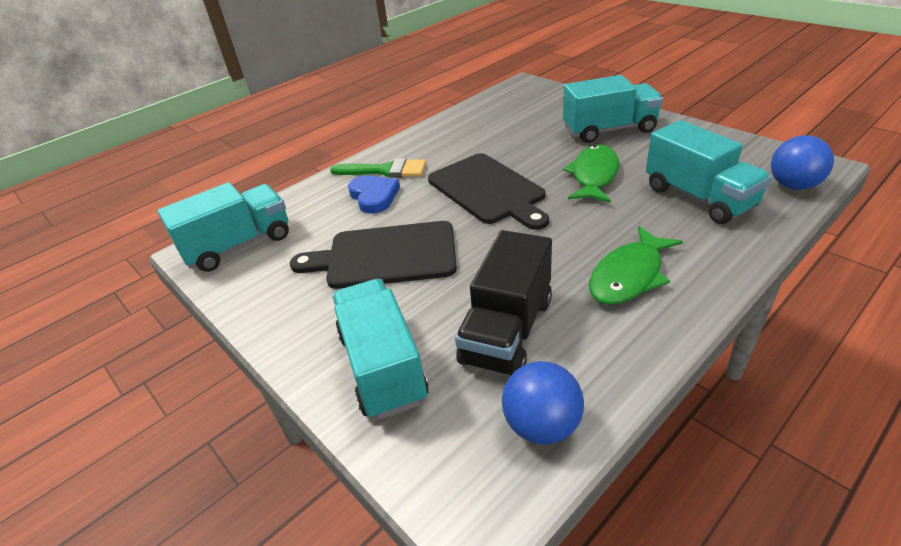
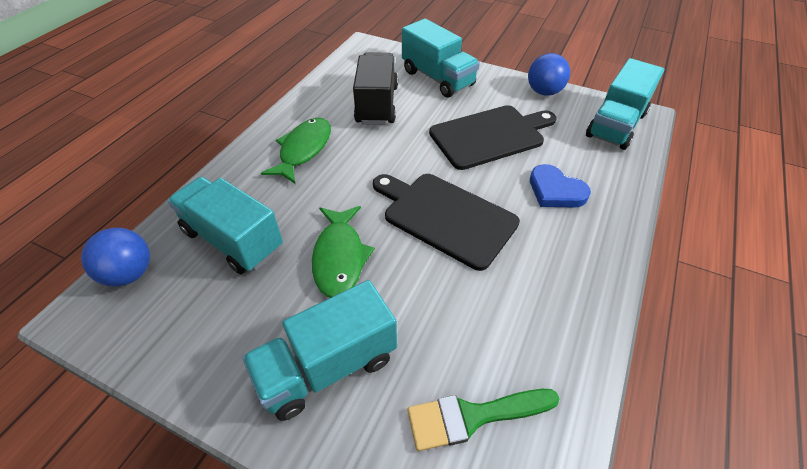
camera: 155 degrees right, 10 degrees up
green brush [330,158,426,178] -> green brush moved to [408,389,560,451]
blue ball [502,361,584,444] -> blue ball moved to [528,53,570,96]

